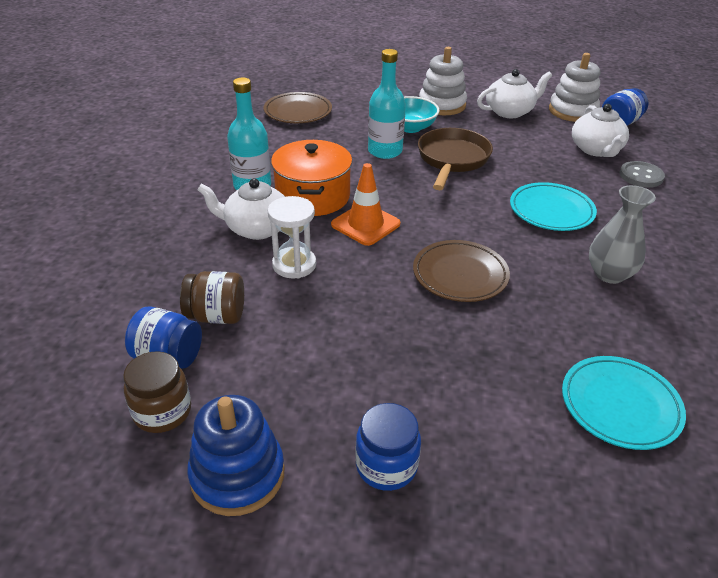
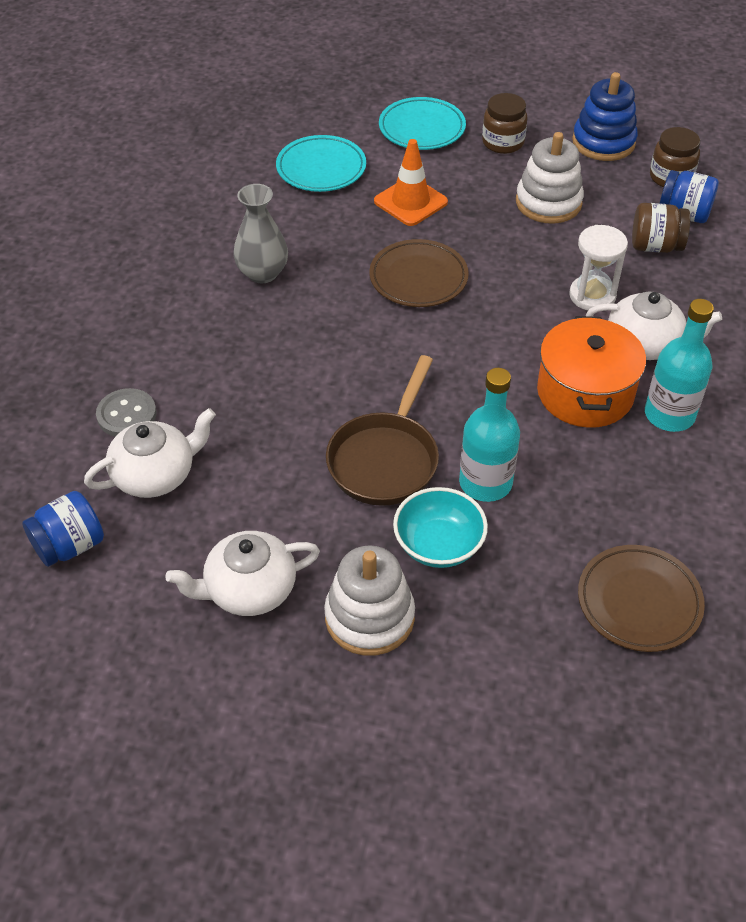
camera: 175 degrees left, 10 degrees up
orange traffic cone [331,163,401,246] -> orange traffic cone moved to [374,139,448,226]
blue jar [355,403,421,491] -> brown jar [482,93,527,154]
turquoise plate [510,182,597,231] -> turquoise plate moved to [379,97,466,150]
white stacking toy [549,53,600,122] -> white stacking toy moved to [516,132,584,224]
white teapot [572,104,629,157] -> white teapot turned 60 degrees clockwise [84,408,216,498]

